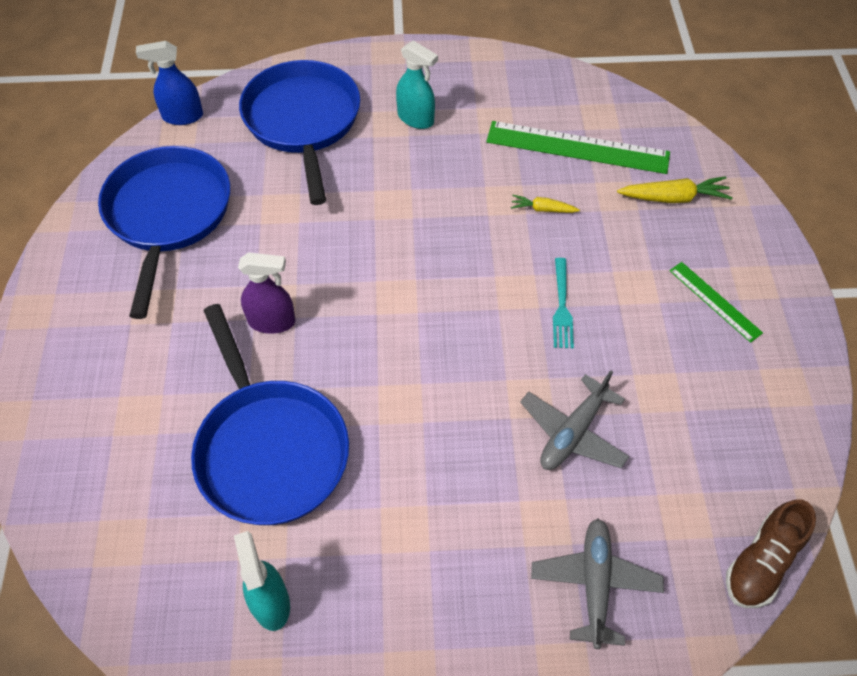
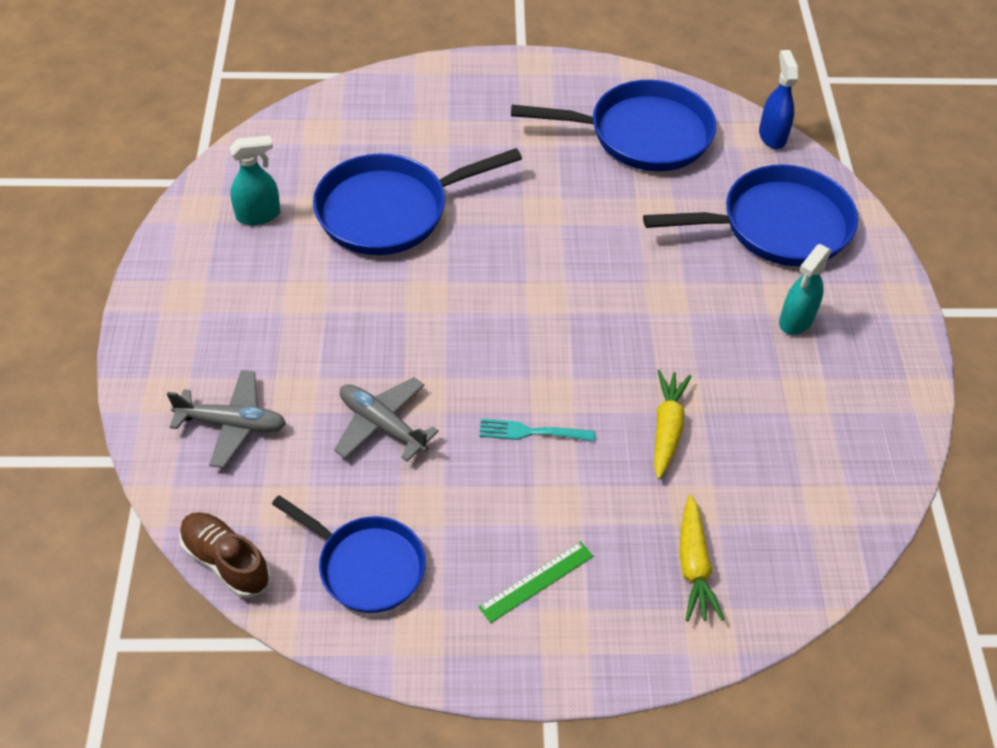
camera: 90 degrees right, 5 degrees down
purple spray bottle [238,252,295,334] -> none
green ruler [486,121,670,174] -> none
yellow carrot [511,195,580,213] -> yellow carrot [654,370,691,479], size x1.66
none -> blue pan [272,495,426,613]

